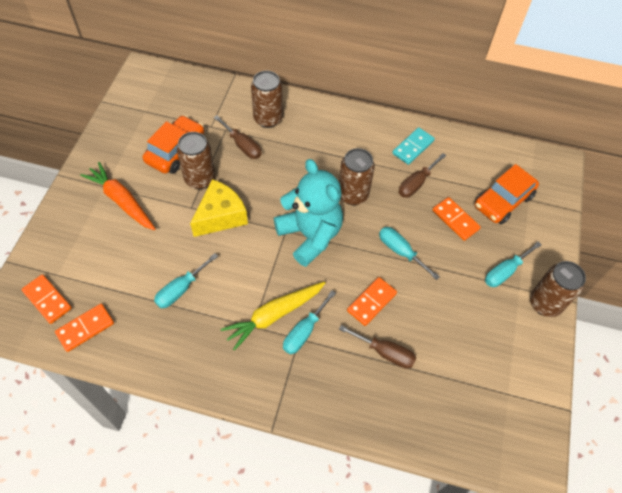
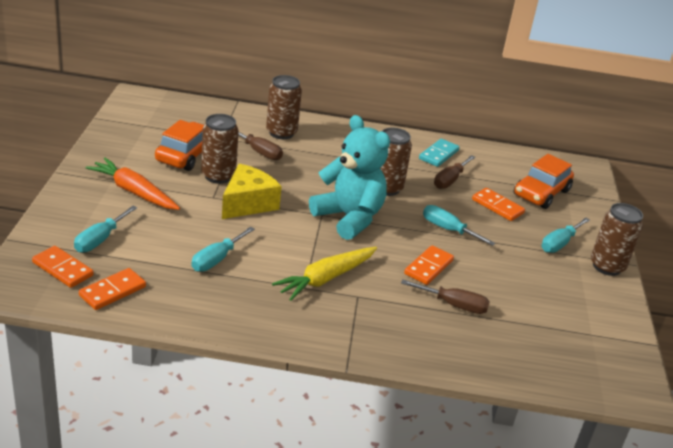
camera: 10 degrees left, 25 degrees down
turquoise screwdriver [283,290,336,354] -> turquoise screwdriver moved to [74,206,137,253]

